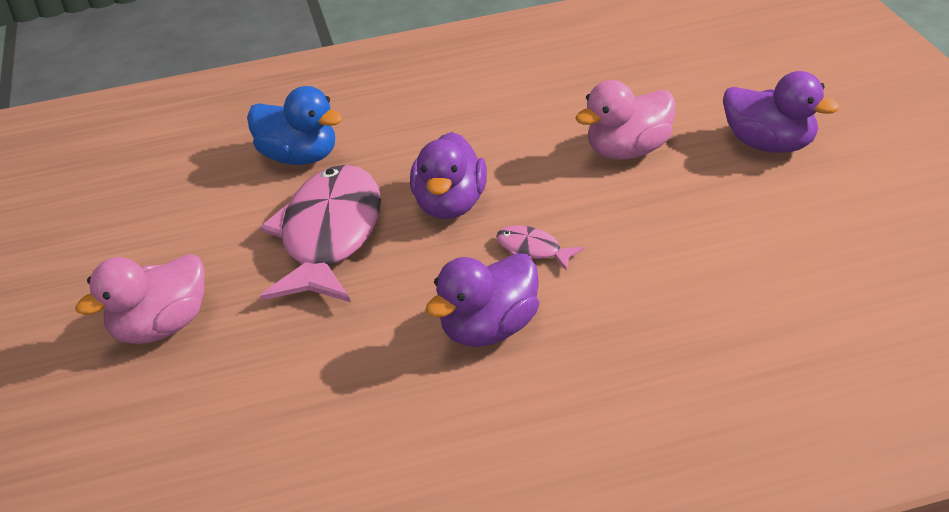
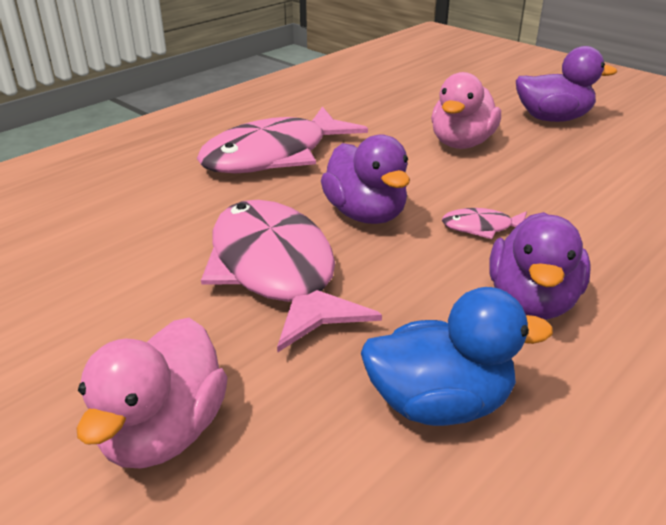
camera: 35 degrees left, 5 degrees down
blue duck [247,86,343,165] -> blue duck moved to [361,287,553,426]
none -> pink fish [197,106,368,174]

